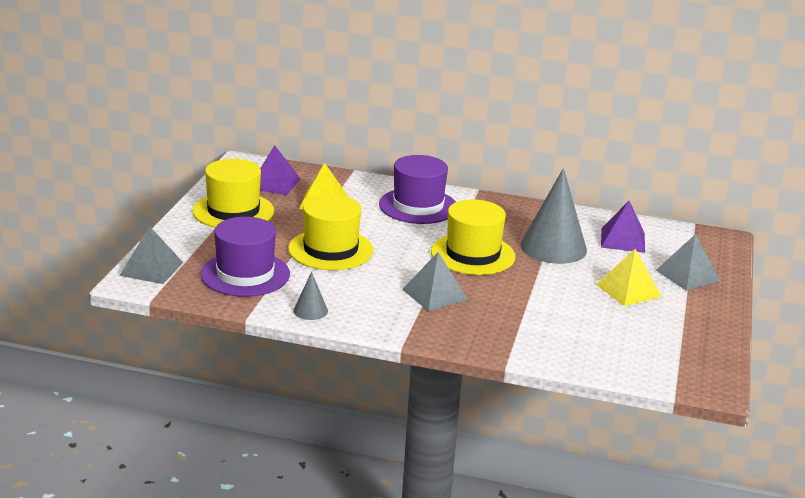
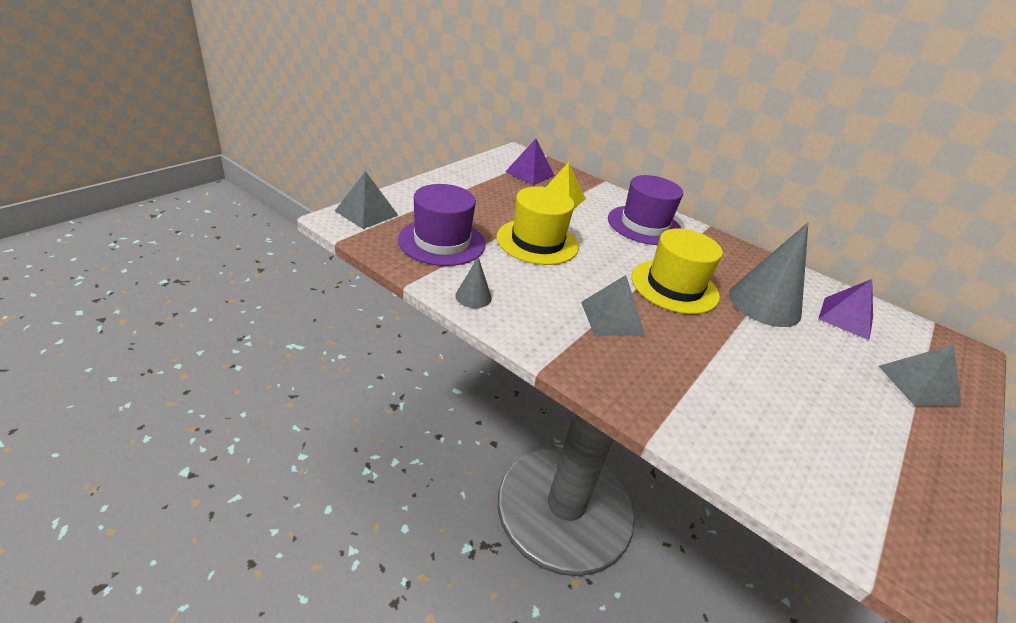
camera: 20 degrees right, 10 degrees up
yellow hat [192,159,274,228] -> none
yellow pyramid [596,249,662,306] -> none

